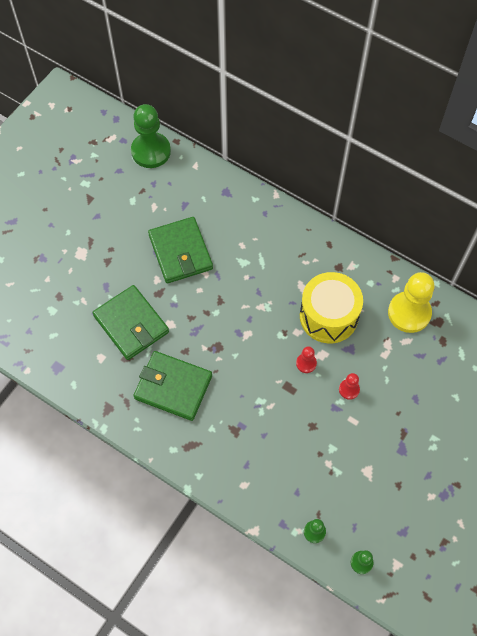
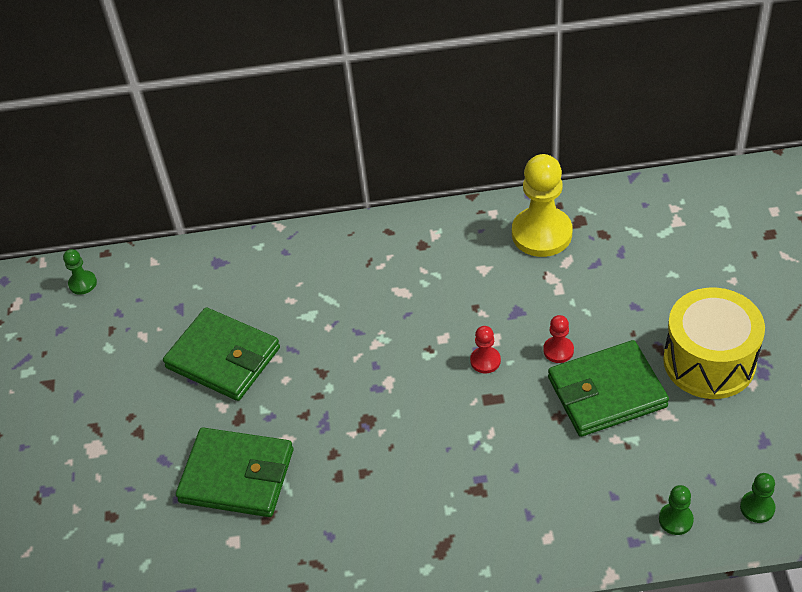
camera: 35 degrees left, 15 degrees down
green pawn [131,104,171,168] -> green pawn [63,249,97,295], size x0.47
green wallet [133,351,212,421] -> green wallet moved to [548,340,669,437]
yellow drum [300,272,363,343] -> yellow drum moved to [663,288,765,399]

